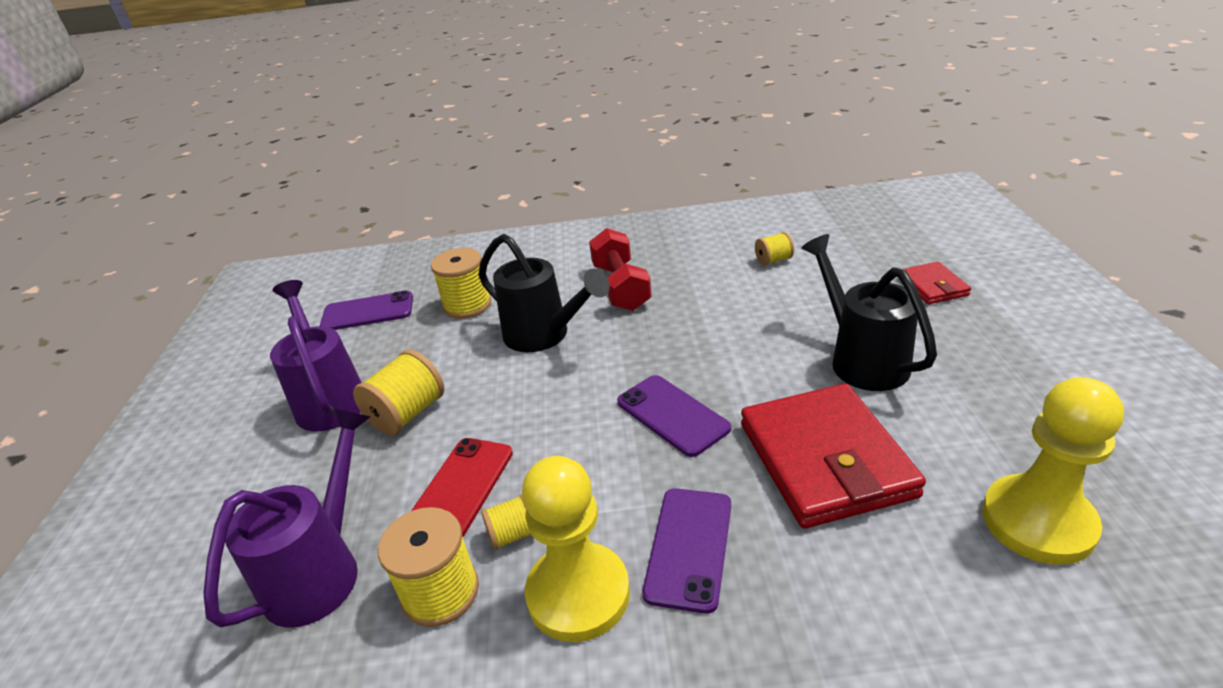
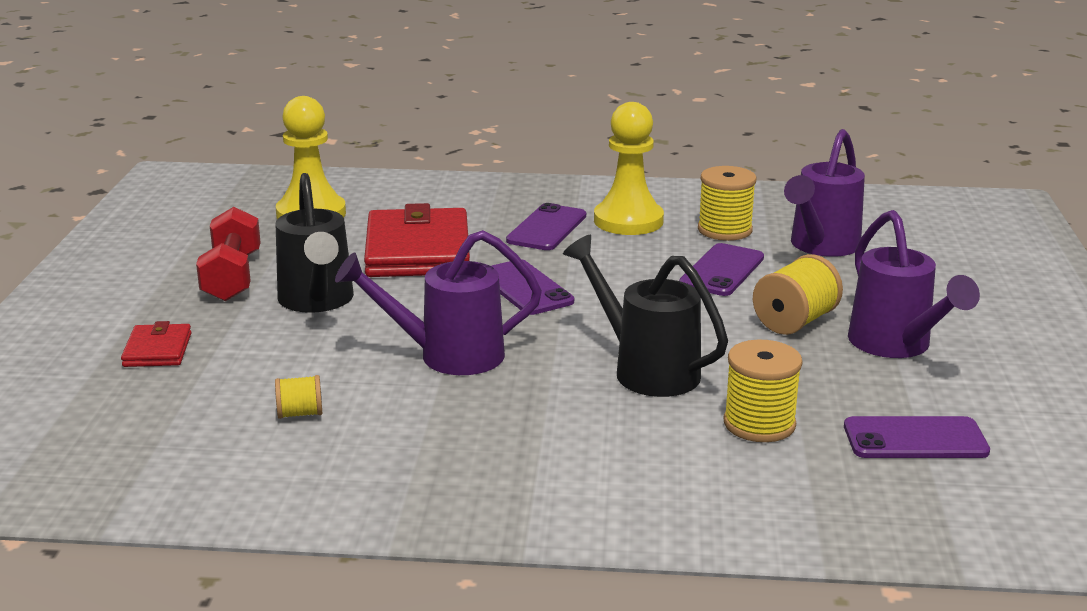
camera: 175 degrees left, 10 degrees down
red phone [411,438,513,537] -> purple phone [679,243,764,296]
yellow spool [481,494,531,550] -> none
red dumbbell [589,228,652,311] -> red dumbbell moved to [196,207,261,301]
none -> purple watering can [335,230,542,375]

